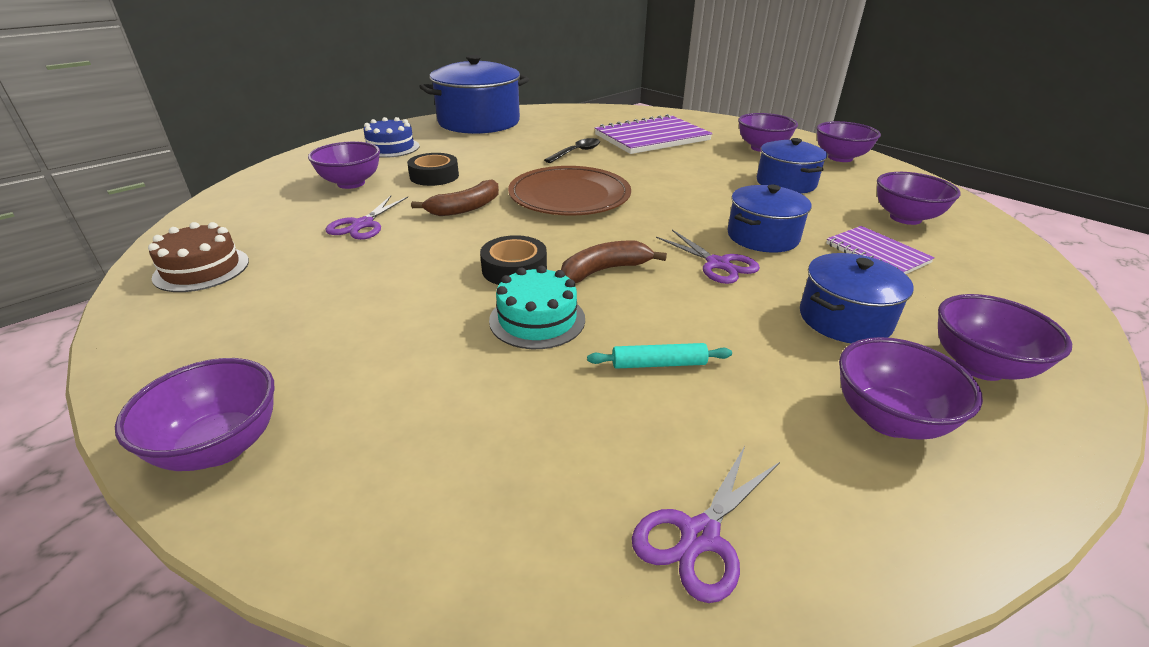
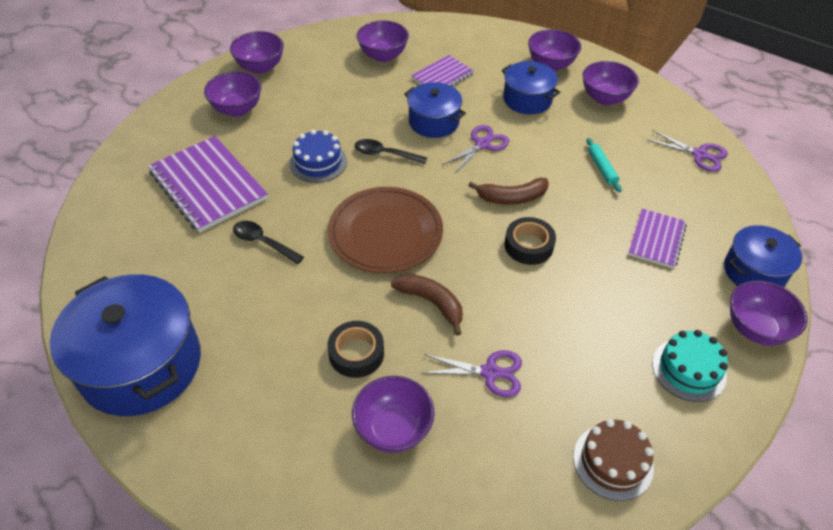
camera: 100 degrees left, 15 degrees up
blue cake [364,117,420,158] -> blue cake moved to [290,129,347,183]
turquoise cake [489,266,585,349] -> turquoise cake moved to [652,330,728,402]
brown banana [561,241,667,283] -> brown banana turned 60 degrees counterclockwise [468,178,549,205]
blue pot [757,138,827,194] -> blue pot moved to [724,225,802,287]
none -> black spoon [355,139,427,164]
none -> purple notebook [628,209,687,269]

